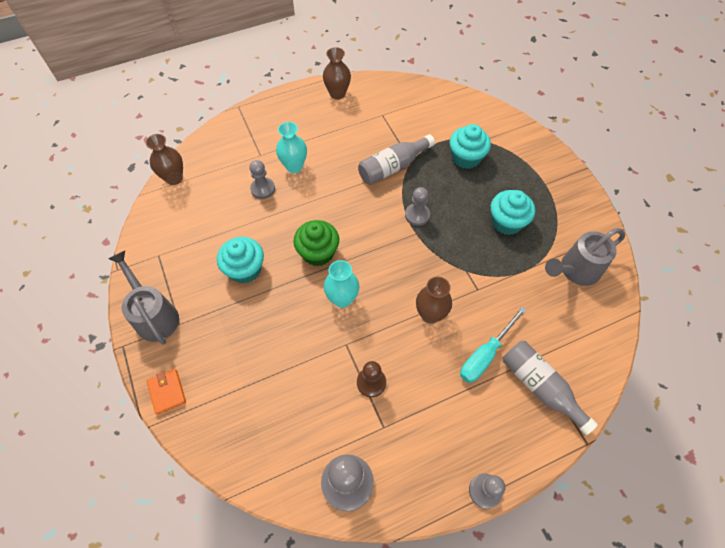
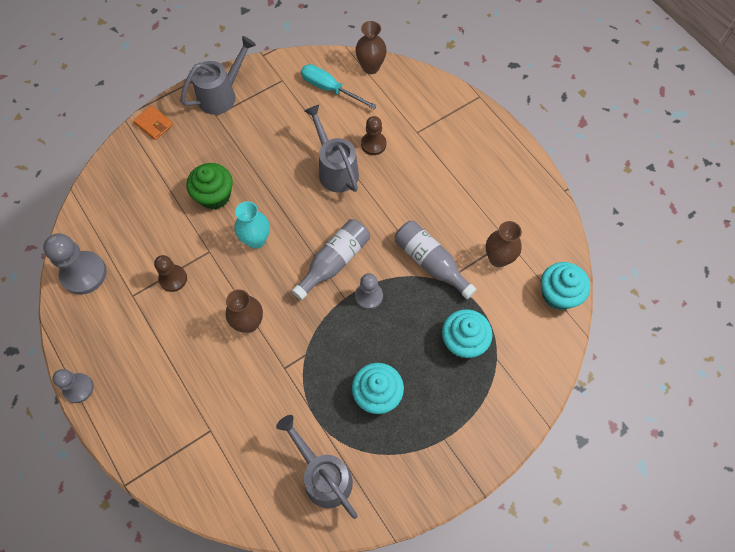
camera: 80 degrees right, 5 degrees up
orange wallet [147,369,186,415] -> orange wallet turned 75 degrees clockwise [133,105,173,140]
turquoise cupcake [217,237,264,283] -> turquoise cupcake moved to [541,262,590,310]
grey pawn [250,160,275,199] -> brown pawn [361,116,386,155]
turquoise vase [276,122,307,173] -> none
green cupcake [293,220,339,266] -> green cupcake moved to [187,163,233,209]
brown vase [323,47,351,100] -> brown vase moved to [486,221,522,267]
turquoise screwdriver [460,306,527,383] -> turquoise screwdriver moved to [301,64,377,109]
grey bottle [503,341,598,435] -> grey bottle moved to [292,219,370,300]
none -> grey watering can [304,105,359,193]

